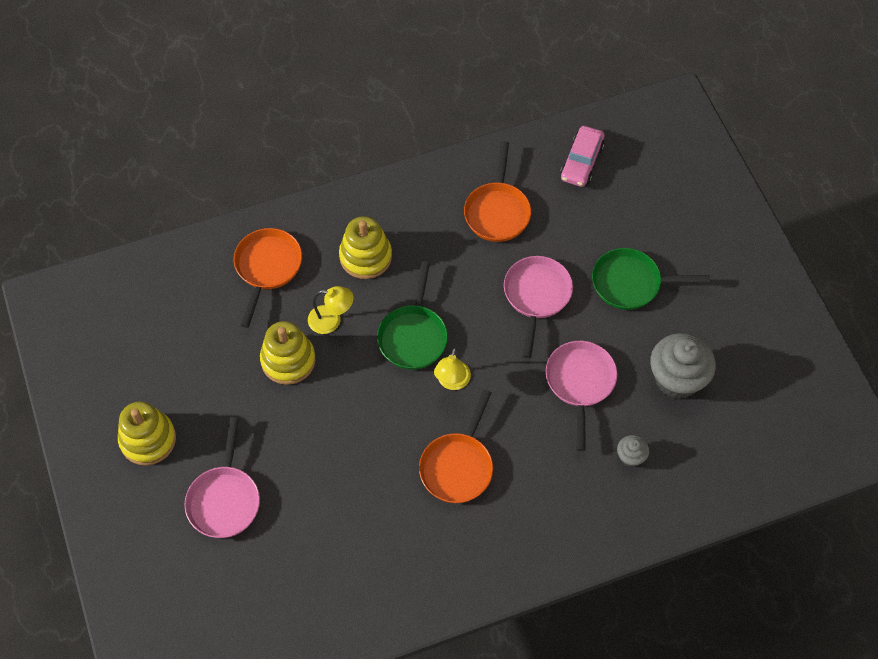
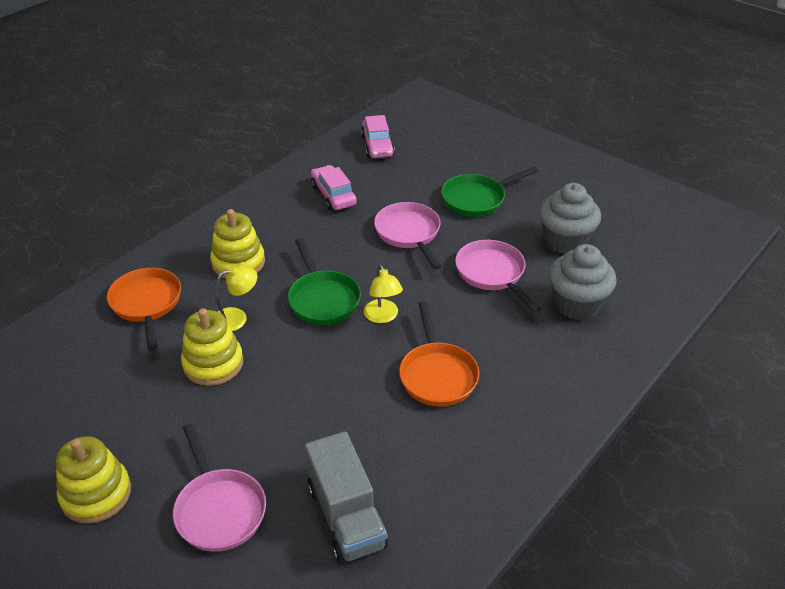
camera: 30 degrees left, 20 degrees down
orange pan [464,142,531,242] -> pink car [311,165,357,210]
grey cupcake [617,435,649,467] -> grey cupcake [549,244,617,320], size x2.06
none -> grey truck [305,431,388,564]

